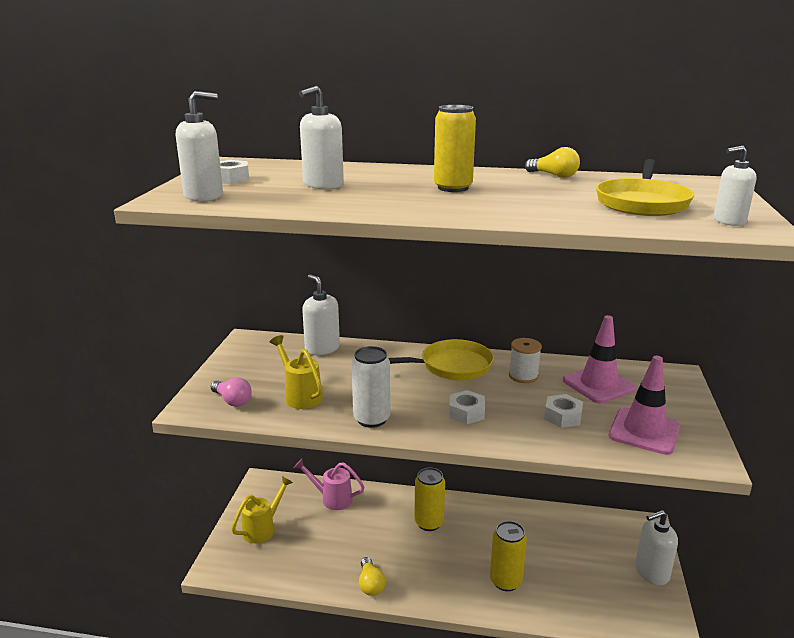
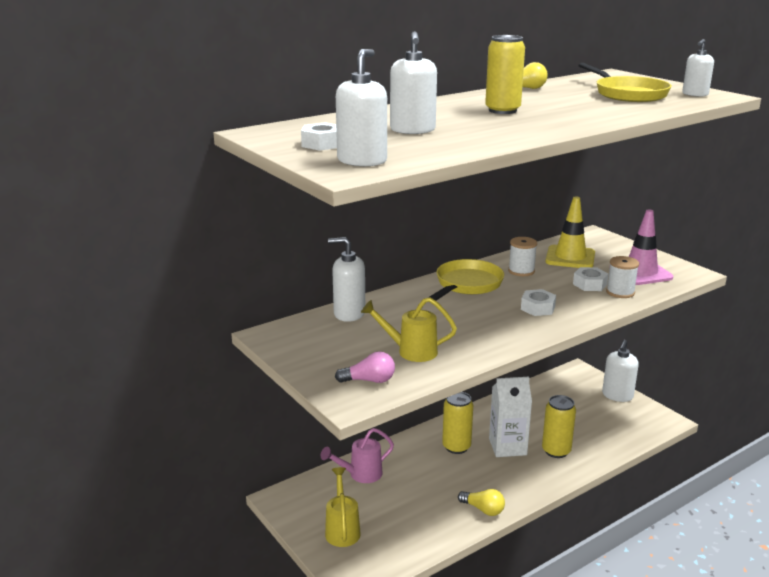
camera: 45 degrees left, 0 degrees up
white can [352,346,390,428] -> none
pink traffic cone [563,315,636,403] -> yellow traffic cone [545,196,595,268]
none -> white carton [489,377,532,457]
none -> white spool [606,256,639,298]

